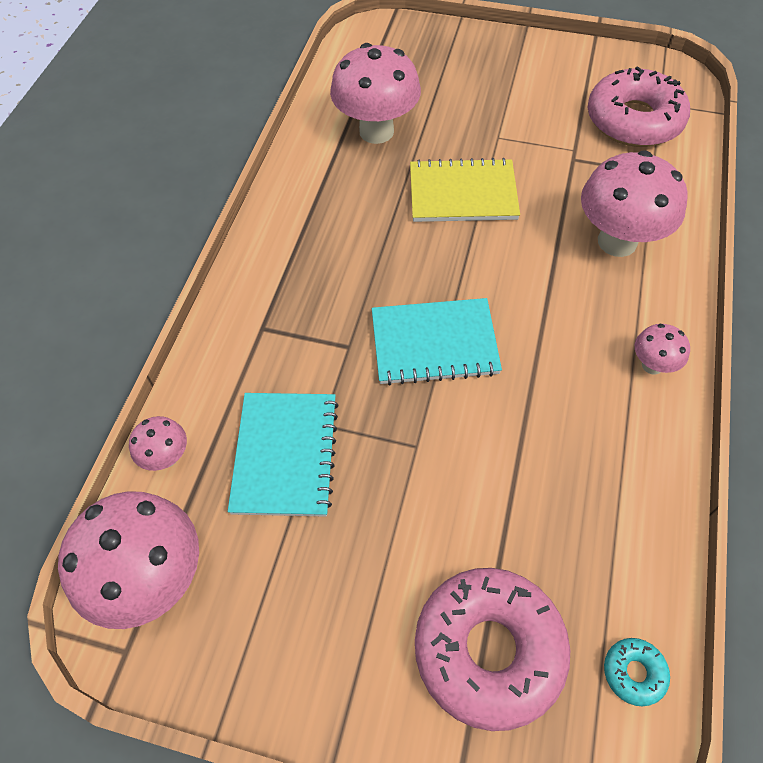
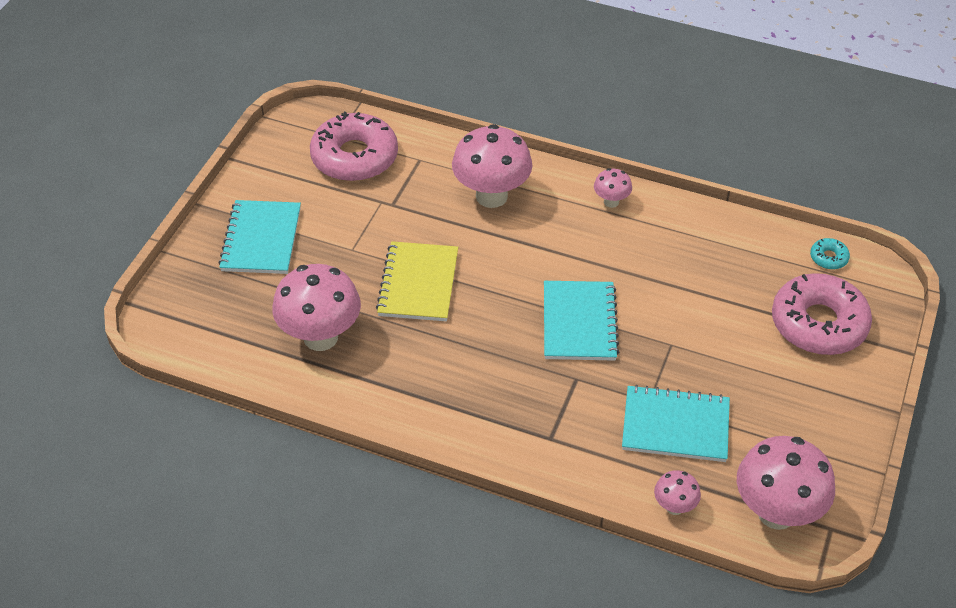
camera: 85 degrees left, 10 degrees down
none -> turquoise notebook [218,200,301,274]

